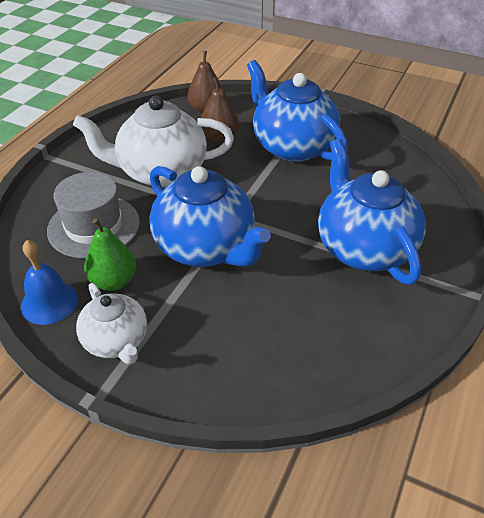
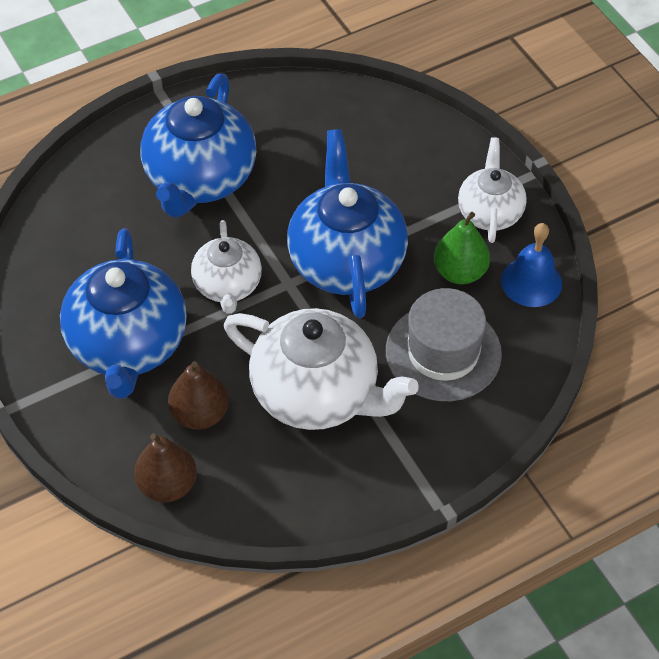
camera: 145 degrees left, 10 degrees up
none -> white teapot [191,220,262,314]

